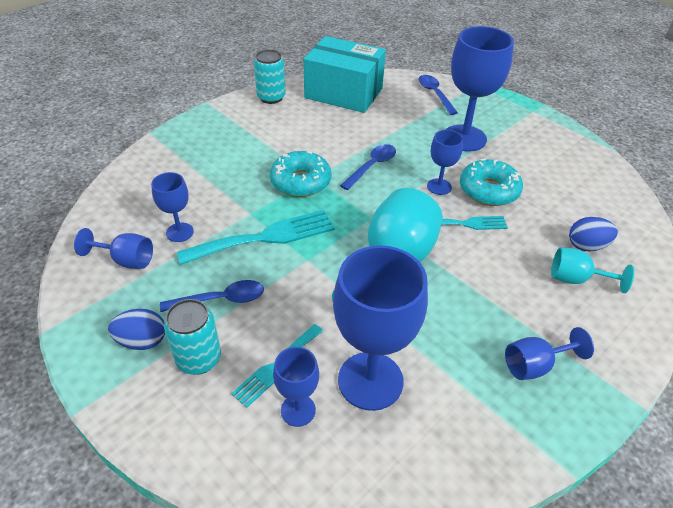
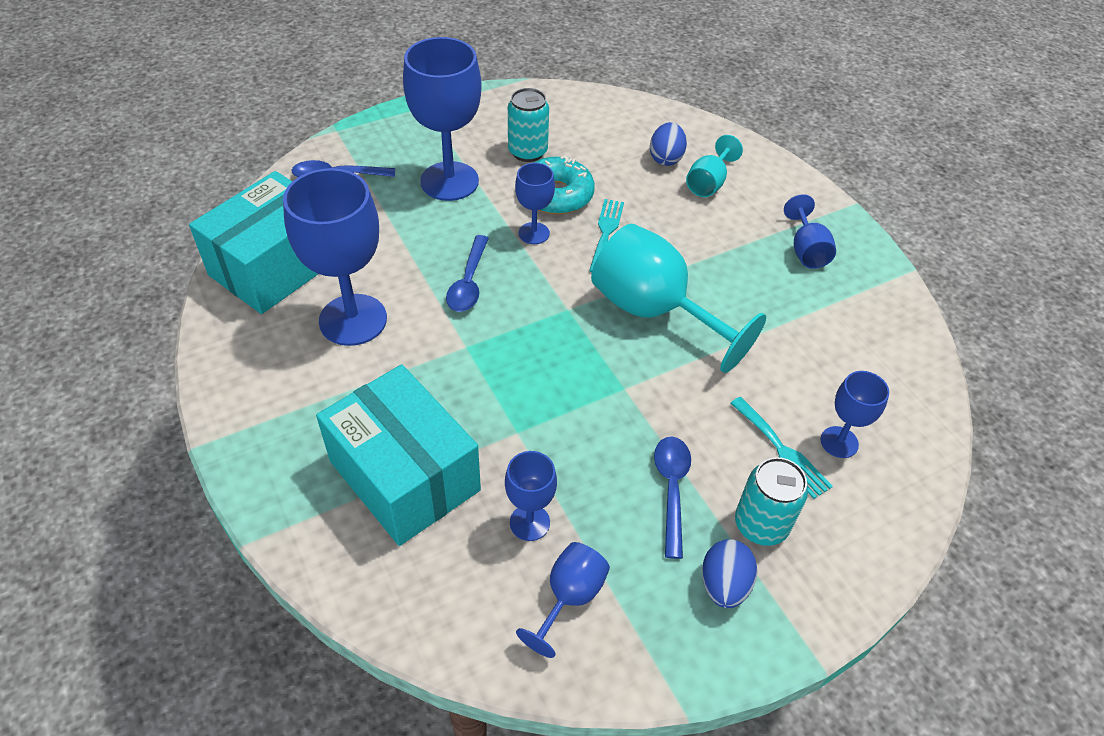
camera: 75 degrees left, 5 degrees up
turquoise fork [177,210,335,265] -> none
turquoise can [254,49,286,104] -> turquoise can moved to [508,88,549,162]
turquoise donut [270,151,331,197] -> none
blue goblet [333,245,428,411] -> blue goblet moved to [283,168,387,346]
blue spoon [340,144,396,190] -> blue spoon turned 135 degrees counterclockwise [446,235,489,312]
none -> turquoise box [316,364,481,546]

